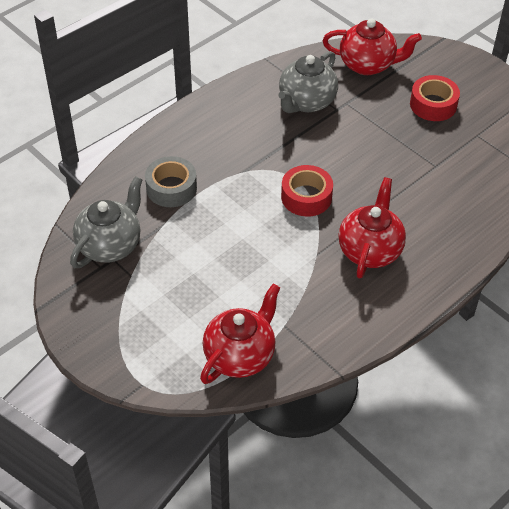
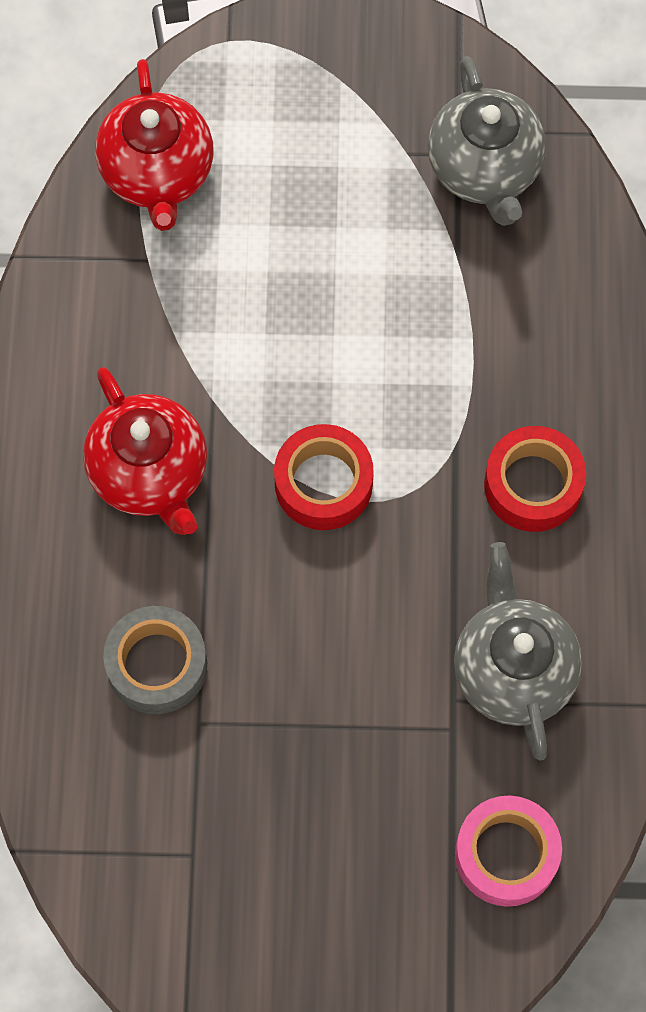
camera: 135 degrees right, 20 degrees up
grey tape [145,156,197,207] -> grey tape moved to [103,606,207,714]
red teapot [323,19,422,75] -> pink tape [455,796,562,907]
red tape [410,75,460,121] -> red tape moved to [484,426,586,532]

